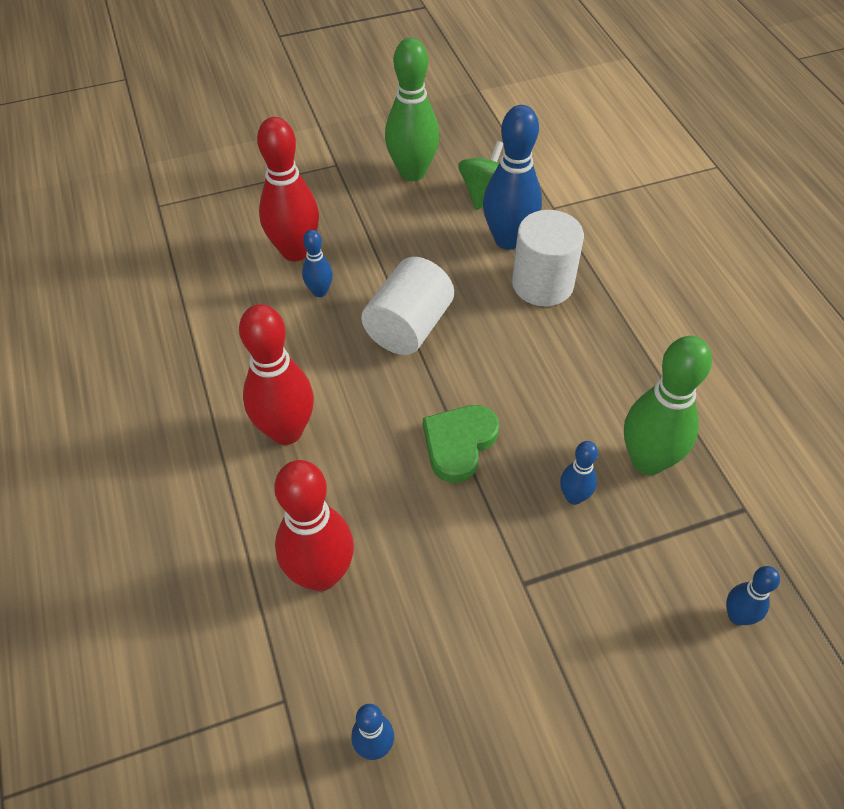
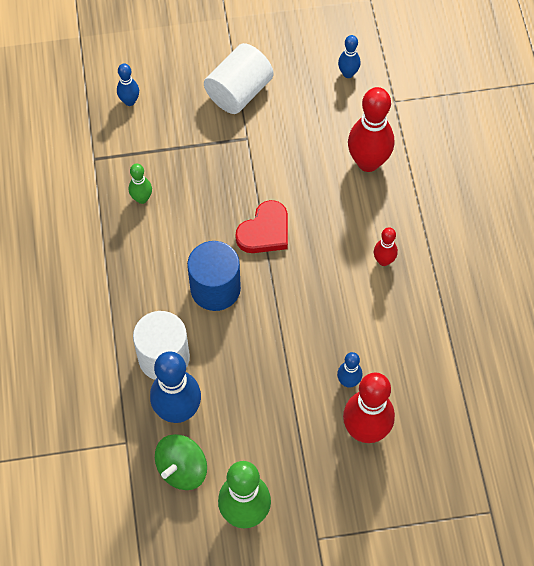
camera: 170 degrees left, 10 degrees up
red bowling pin [239,304,314,445] -> red bowling pin [374,227,398,266], size x0.50
white cylinder [361,257,454,355] -> white cylinder moved to [204,43,274,114]
green heart [423,405,499,483] -> red heart [235,200,288,253]
blue bowling pin [560,441,598,505] -> none
green bowling pin [624,336,712,475] -> green bowling pin [129,163,152,204], size x0.50
none -> blue cylinder [187,241,241,311]

